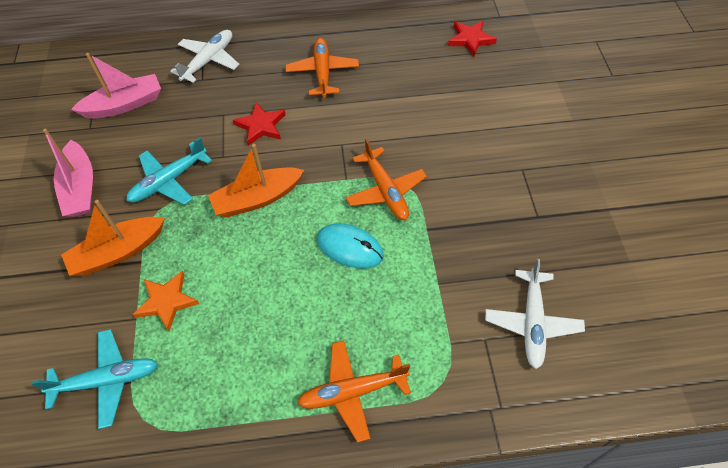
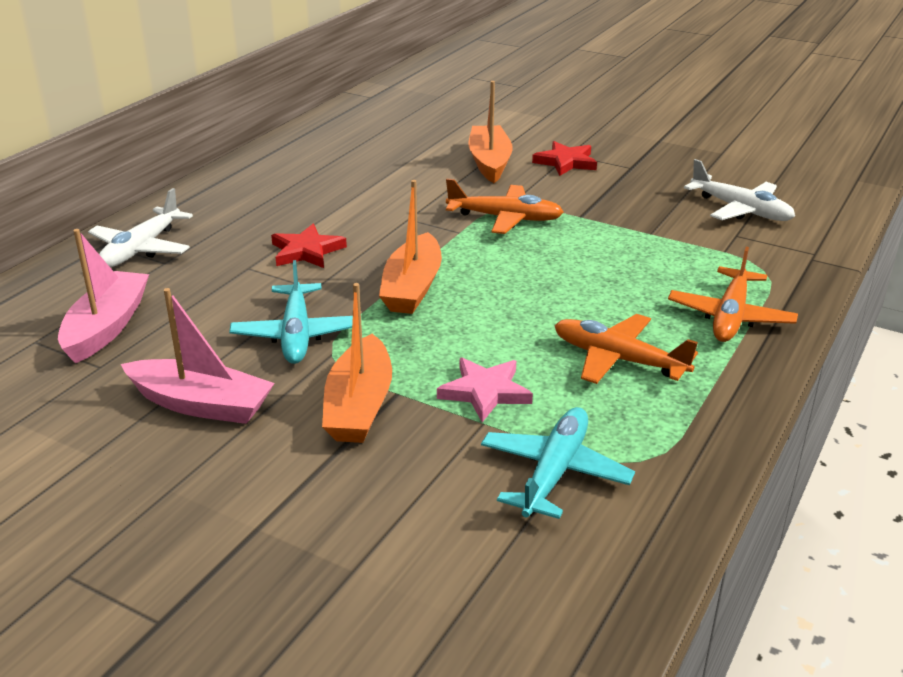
camera: 55 degrees left, 25 degrees down
orange star [133,271,199,331] -> pink star [437,358,533,422]
white plane [170,30,240,83] -> white plane turned 135 degrees counterclockwise [88,188,193,268]
orange plane [285,38,359,98] -> orange plane moved to [554,314,698,384]
turquoise mouse [317,223,384,269] -> none
red star [448,20,497,56] -> red star moved to [532,141,597,176]
none -> orange boat [469,81,513,183]

